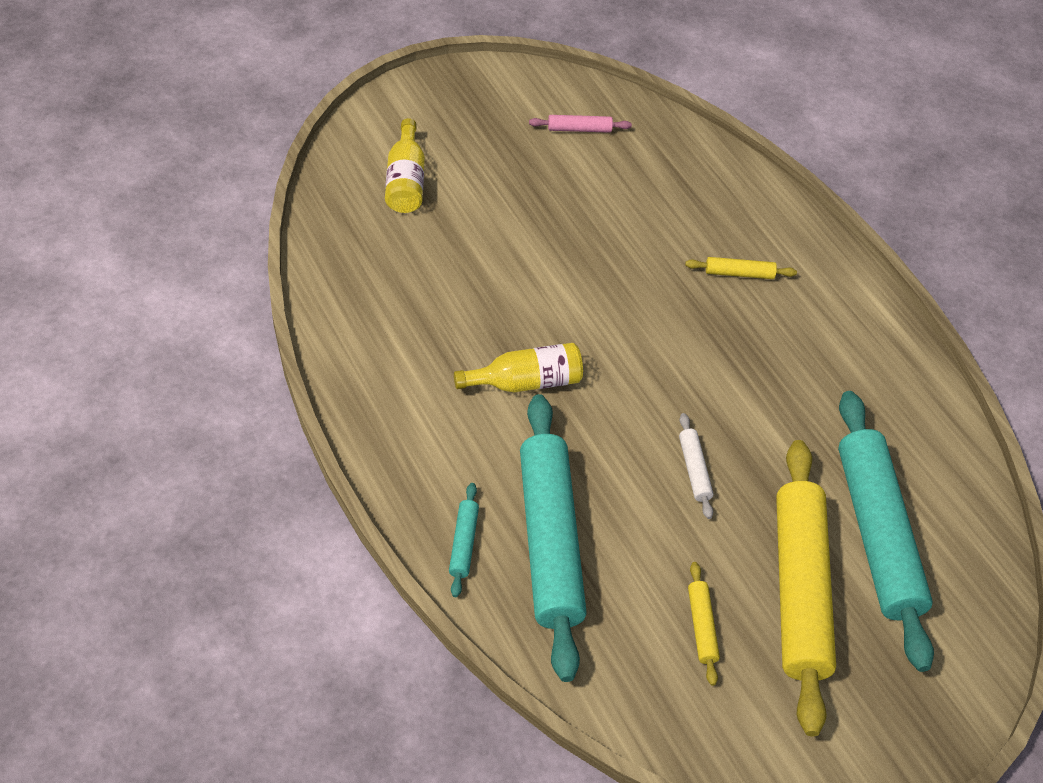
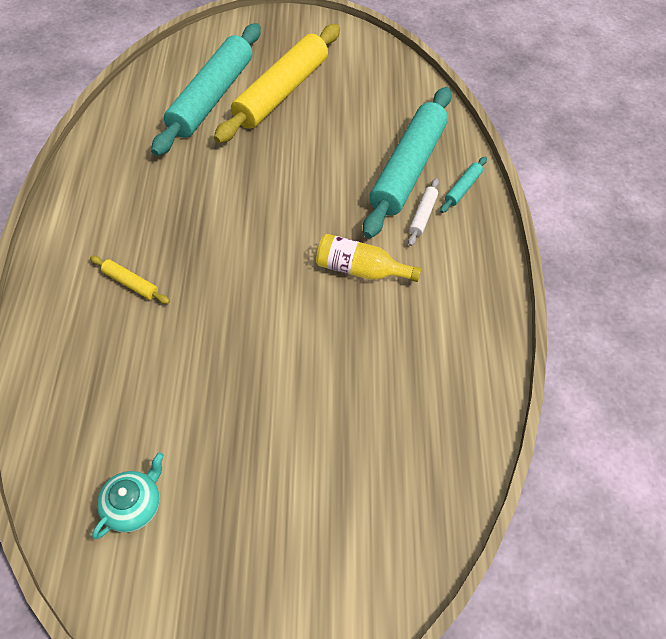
camera: 150 degrees left, 5 degrees up
yellow bottle [385,118,425,213] -> none
pink rolling pin [529,115,632,133] -> turquoise teapot [92,452,164,539]
white rolling pin [679,413,713,519] -> white rolling pin moved to [408,178,439,246]
yellow rolling pin [688,562,720,686] -> none

